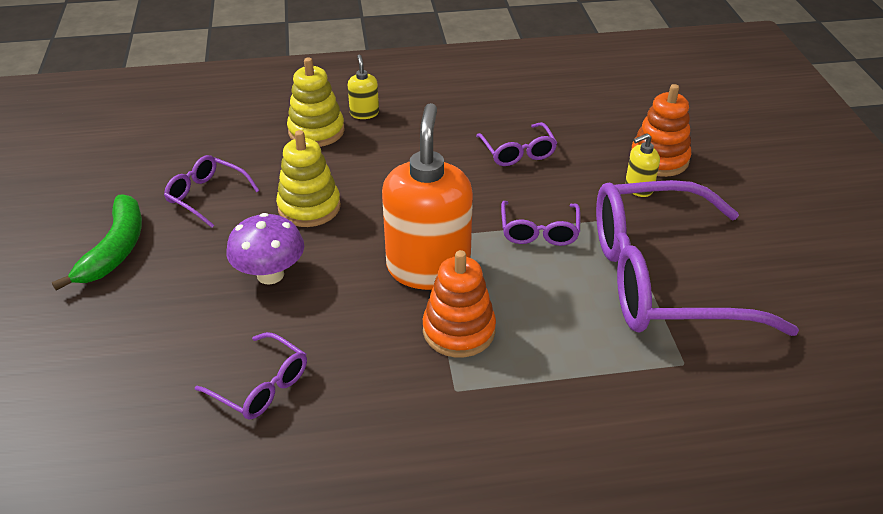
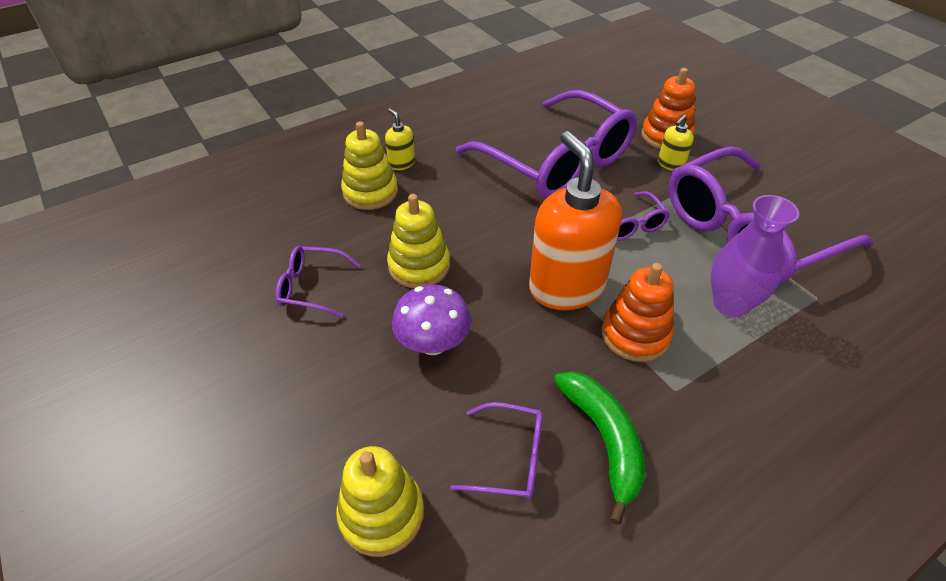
camera: 25 degrees left, 5 degrees up
green banana [52,194,142,291] -> green banana moved to [554,371,645,525]
purple glasses [476,122,557,166] -> purple glasses [456,90,637,199], size x2.33
none -> yellow stacking toy [336,446,424,557]
none -> purple vase [711,195,799,317]

